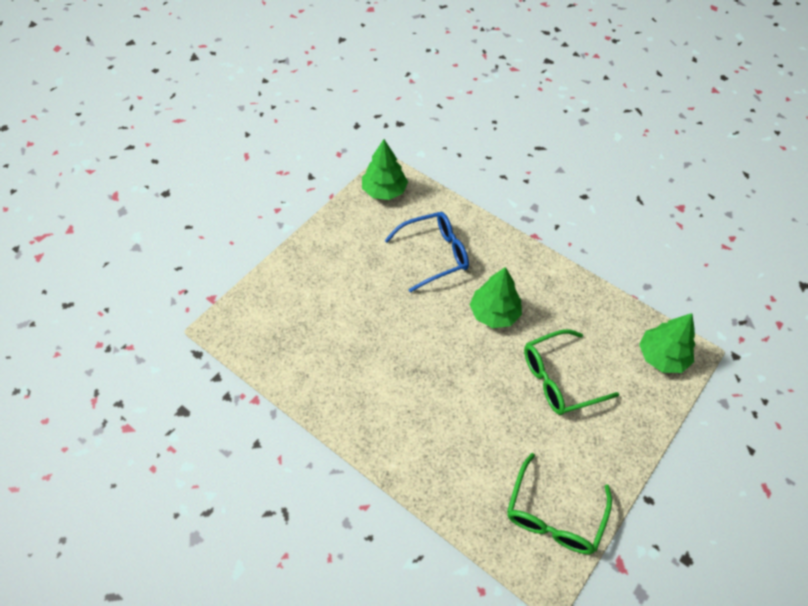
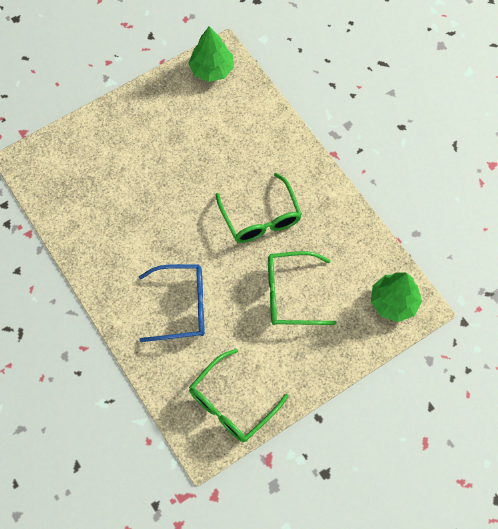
camera: 20 degrees right, 10 degrees up
blue glasses [384,212,469,293] -> blue glasses moved to [139,264,205,342]
green tree [470,267,522,328] -> green glasses [216,173,302,243]

